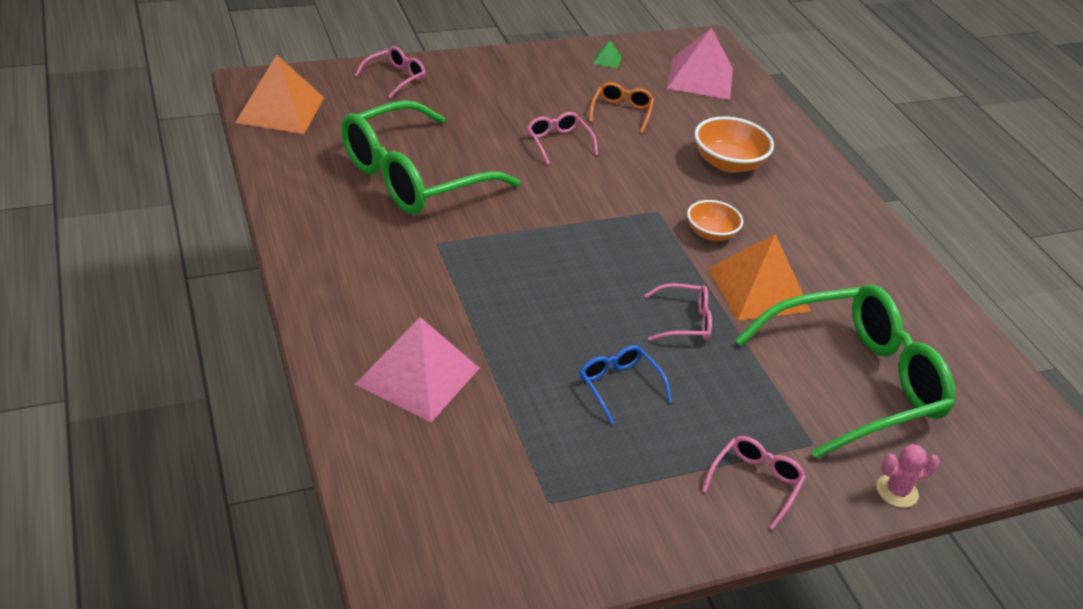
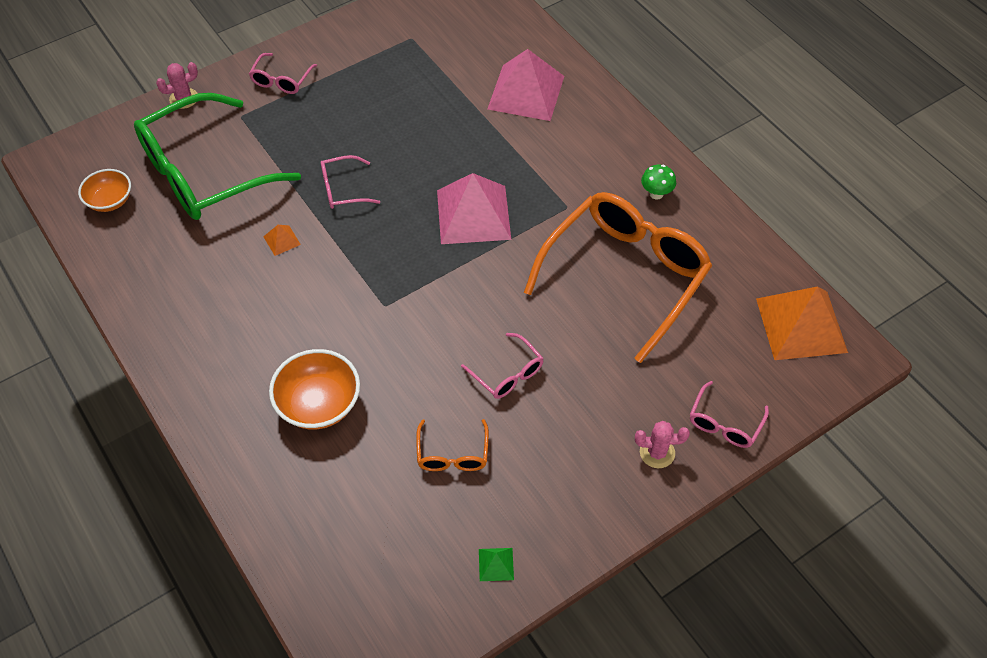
camera: 170 degrees right, 15 degrees up
green glasses [341,100,520,215] -> orange glasses [524,192,712,363]
blue glasses [580,345,672,425] -> none
pink pyramid [667,28,733,100] -> pink pyramid moved to [437,173,511,244]
orange bowl [687,200,743,241] -> orange bowl moved to [78,169,131,212]
orange pyramid [708,234,811,320] -> orange pyramid [263,225,301,256], size x0.40
none -> pink cactus [635,421,690,468]
none -> green mushroom [641,165,676,199]

